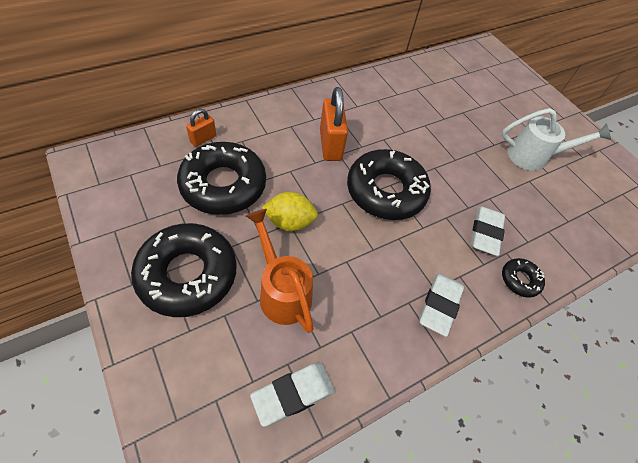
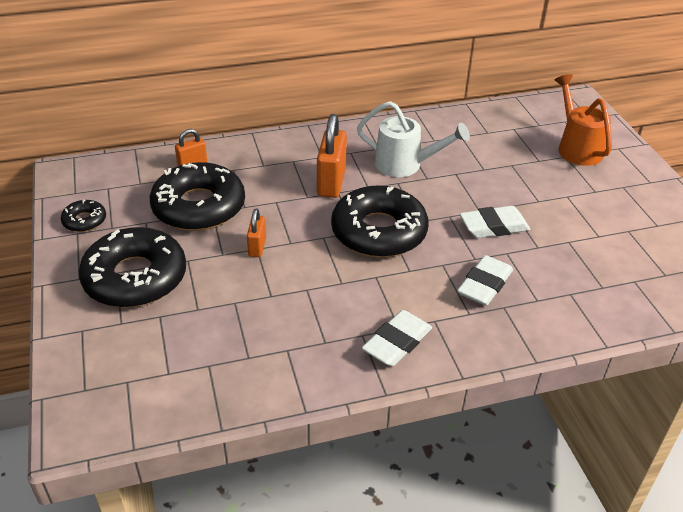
camera: 20 degrees right, 15 degrees down
orange watering can [246,209,314,333] -> orange watering can moved to [555,74,612,166]
white eraser [250,363,335,427] -> white eraser moved to [460,206,530,238]
yellow lemon [261,192,318,231] -> orange padlock [247,208,266,257]
white watering can [502,108,611,171] -> white watering can moved to [357,101,470,177]
black donut [502,258,545,298] -> black donut moved to [61,200,106,232]

